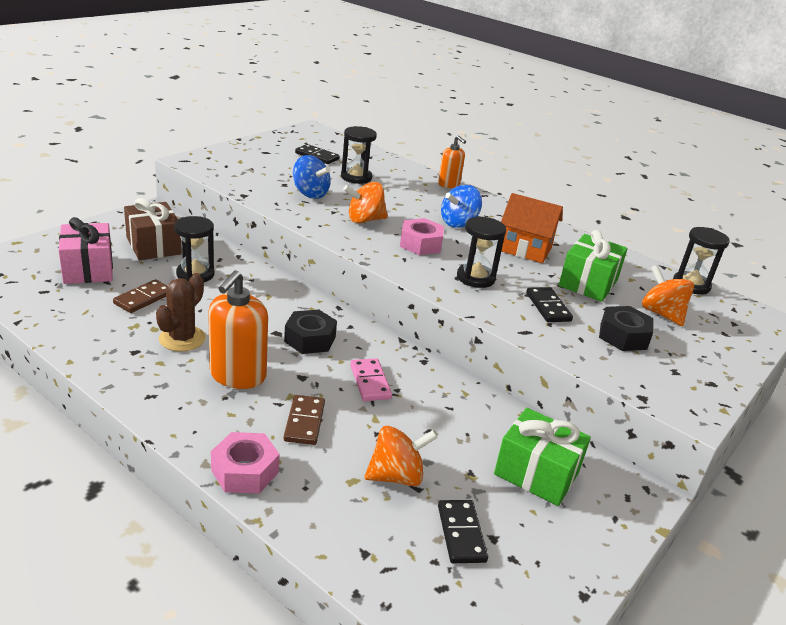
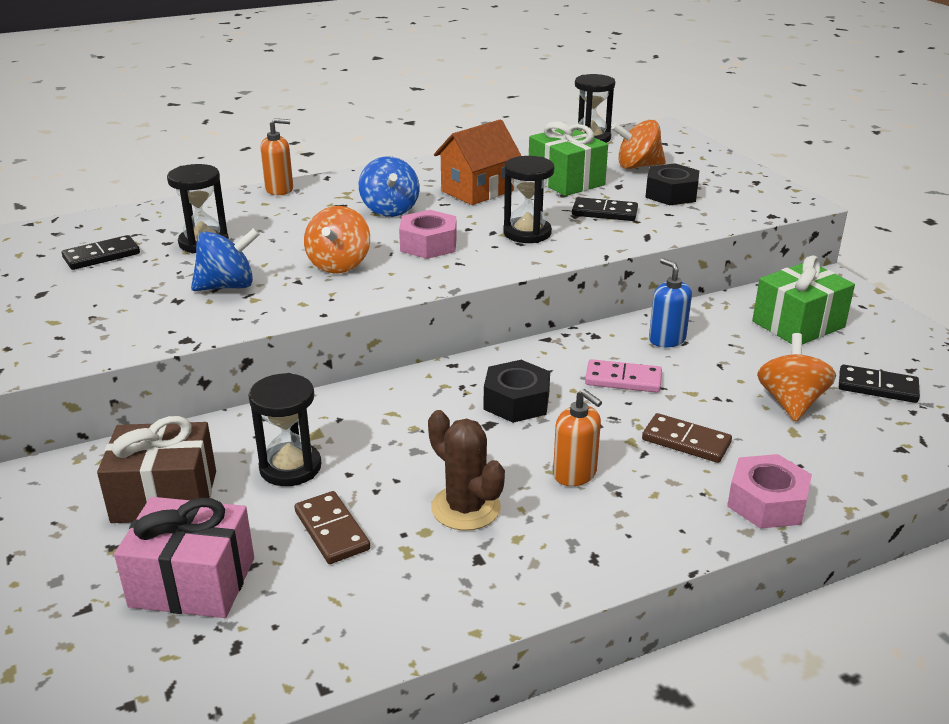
camera: 60 degrees left, 0 degrees up
orange soap dispenser [208,270,268,389] -> orange soap dispenser [553,389,602,486], size x0.60
none -> blue soap dispenser [649,258,692,347]

